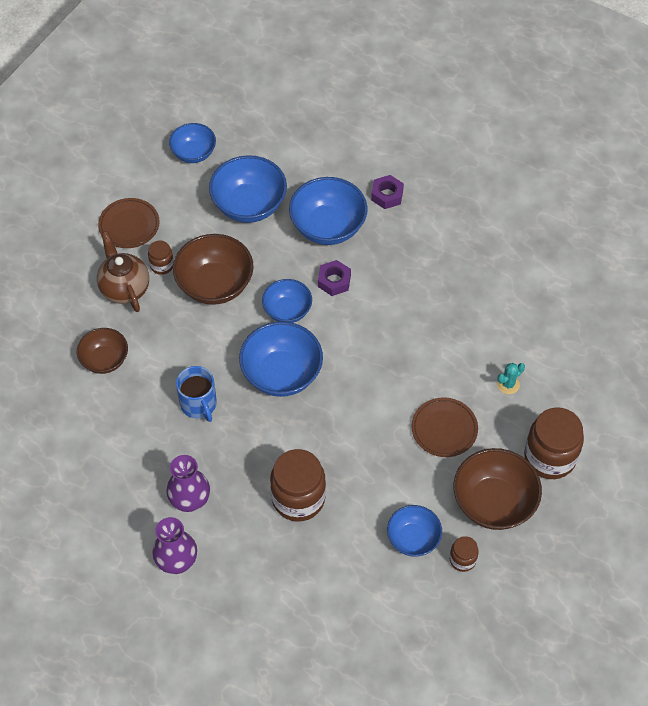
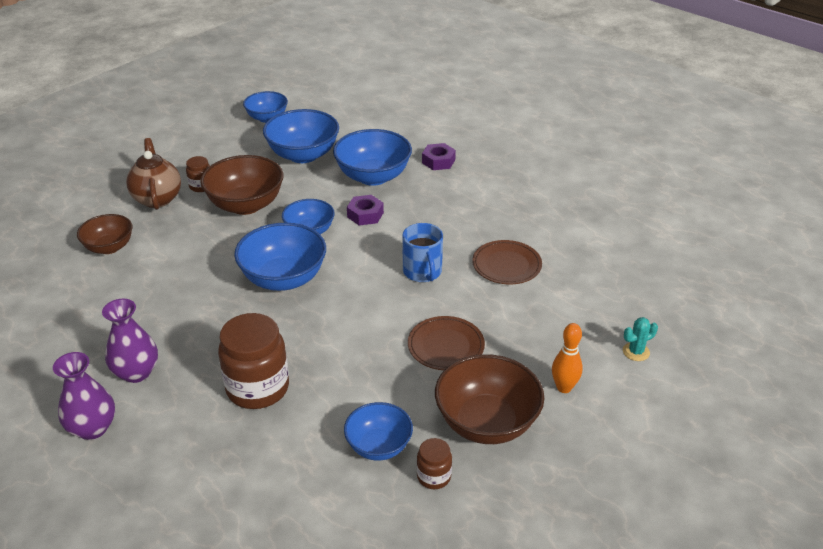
camera: 10 degrees right, 20 degrees down
brown plate [98,198,160,248] -> brown plate moved to [472,240,542,284]
blue mug [176,366,217,422] -> blue mug moved to [402,223,443,282]
turquoise cactus [497,363,525,394] -> turquoise cactus moved to [623,317,658,361]
brown jar [524,407,584,479] -> orange bowling pin [552,323,583,393]

